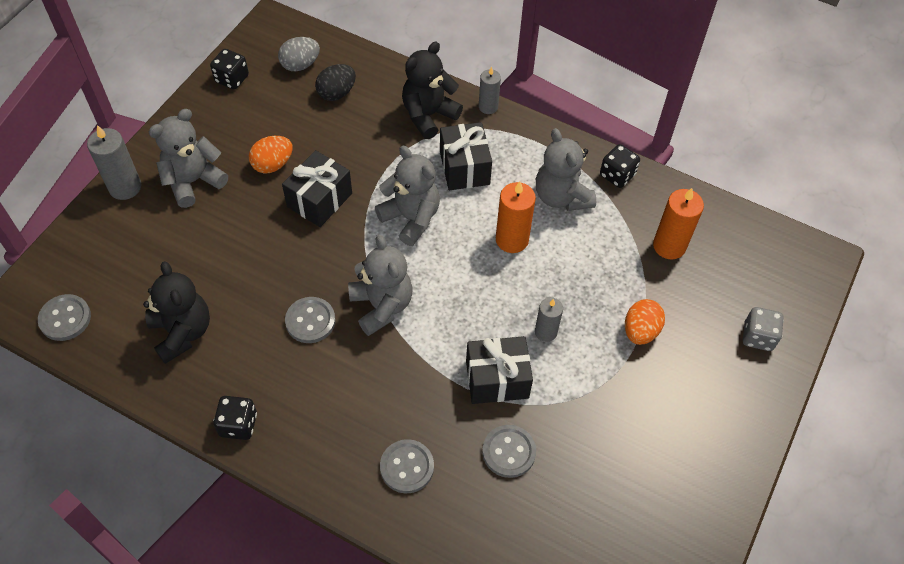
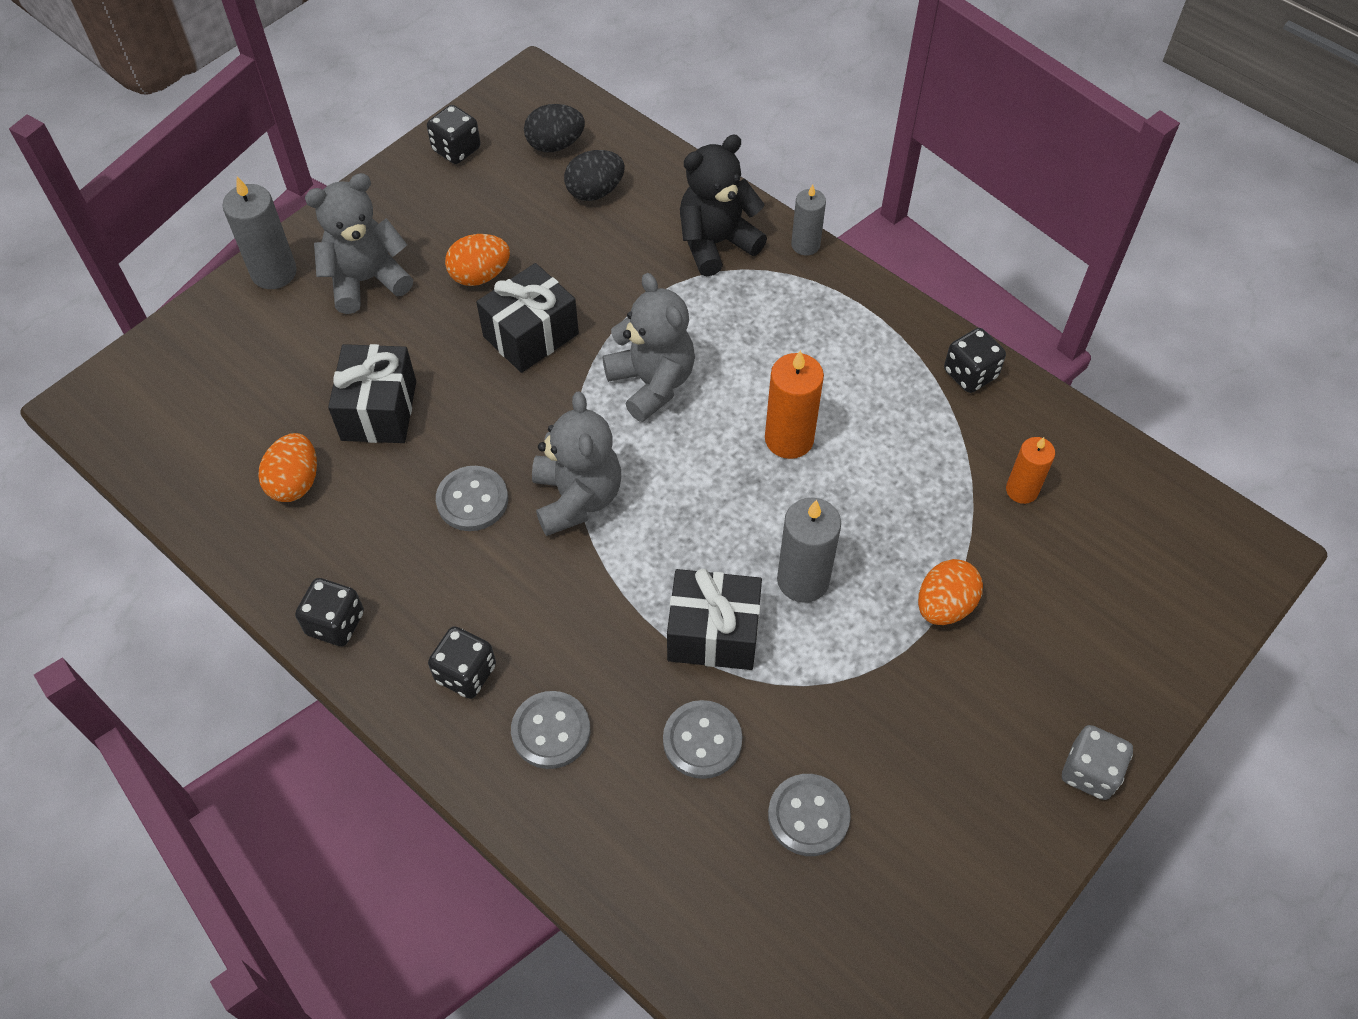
camera: 15 degrees right, 0 degrees up
grey button [38,294,91,341] -> grey button moved to [768,774,851,856]
black teddy bear [143,261,210,364] -> orange egg [258,433,317,502]
grey egg [278,37,320,72] -> black egg [524,104,585,152]
black gift [440,122,492,190] -> black gift moved to [328,344,416,443]
grey candle [535,297,563,342] -> grey candle [777,497,841,603], size x1.55
grey teddy bear [536,128,596,211] -> none
orange candle [653,188,704,259] -> orange candle [1006,437,1055,504], size x0.65
grey dice [743,307,784,351] -> grey dice moved to [1062,725,1133,800]
none -> black dice [428,626,496,699]

